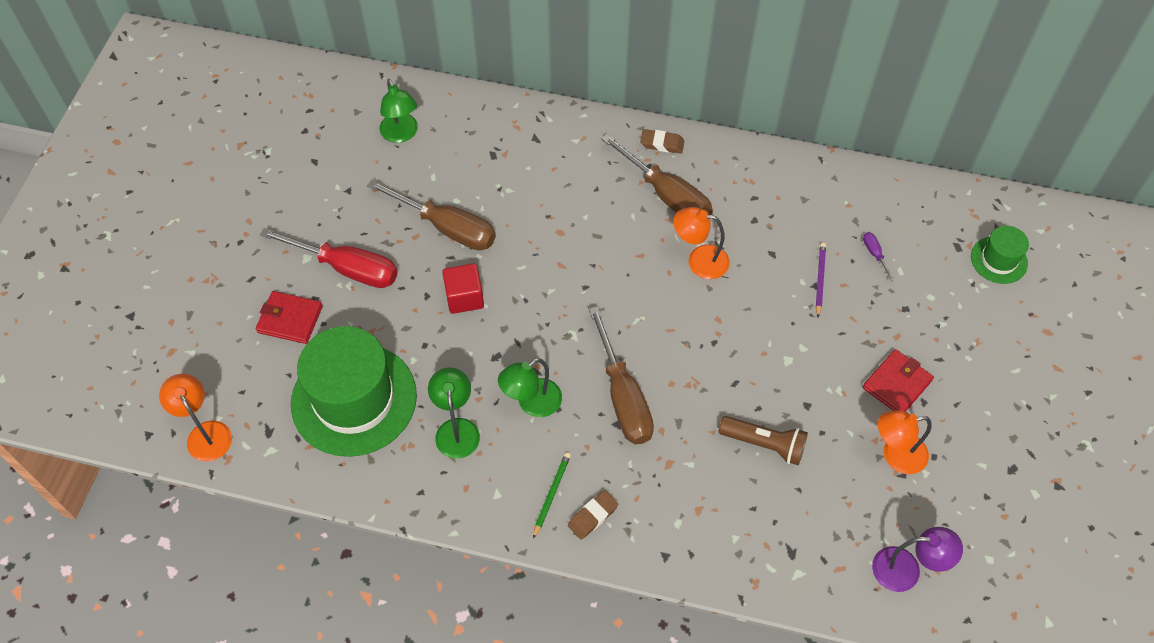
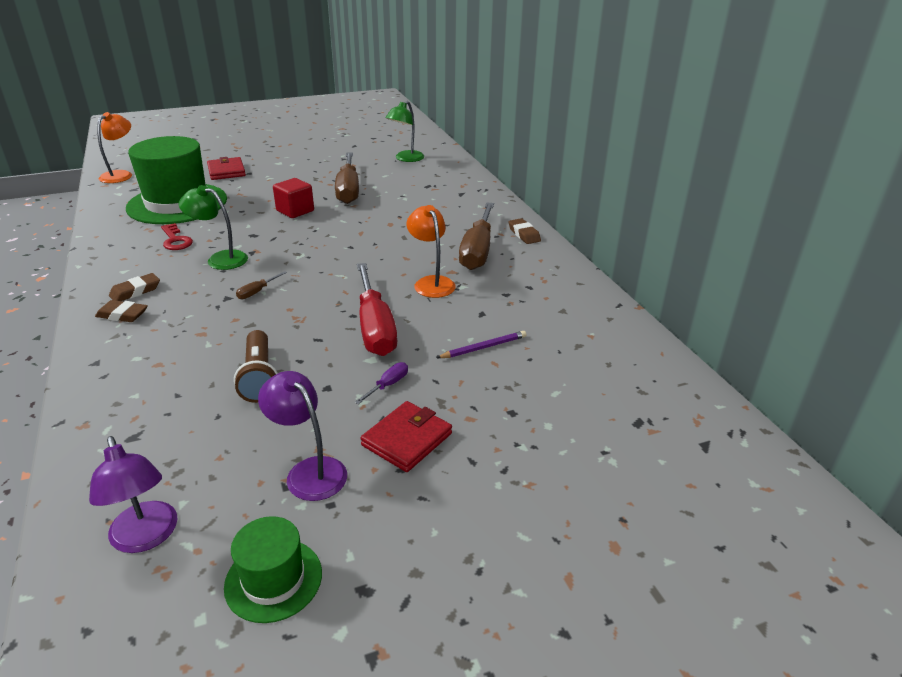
camera: 55 degrees right, 25 degrees down
red screwdriver [260,228,398,288] -> red screwdriver moved to [357,263,397,356]
green lamp [428,367,480,459] -> red key [161,223,193,250]
green pencil [533,452,571,539] -> brown eraser [109,273,160,301]
brown screwdriver [589,306,654,444] -> brown screwdriver [236,271,287,299], size x0.40
purple screwdriver [863,232,895,281] -> purple screwdriver moved to [355,362,408,404]
red wallet [863,349,934,412] -> red wallet turned 60 degrees counterclockwise [360,401,452,472]
orange lamp [878,410,932,474] -> purple lamp [258,371,347,501]
green hat [971,226,1029,284] -> green hat moved to [224,516,322,623]

